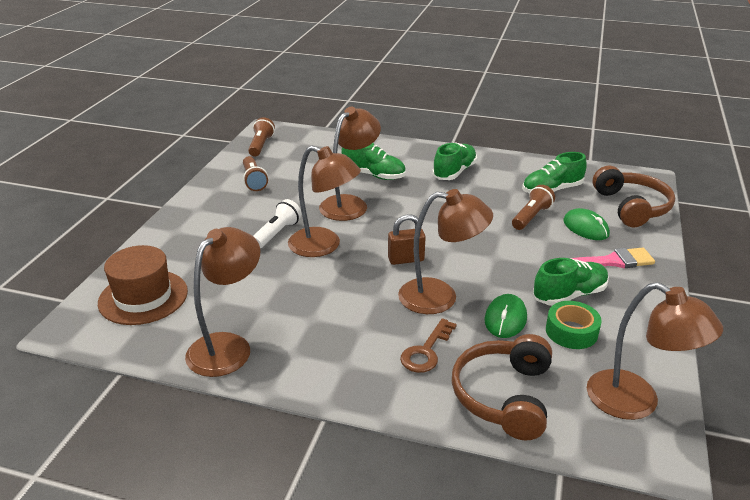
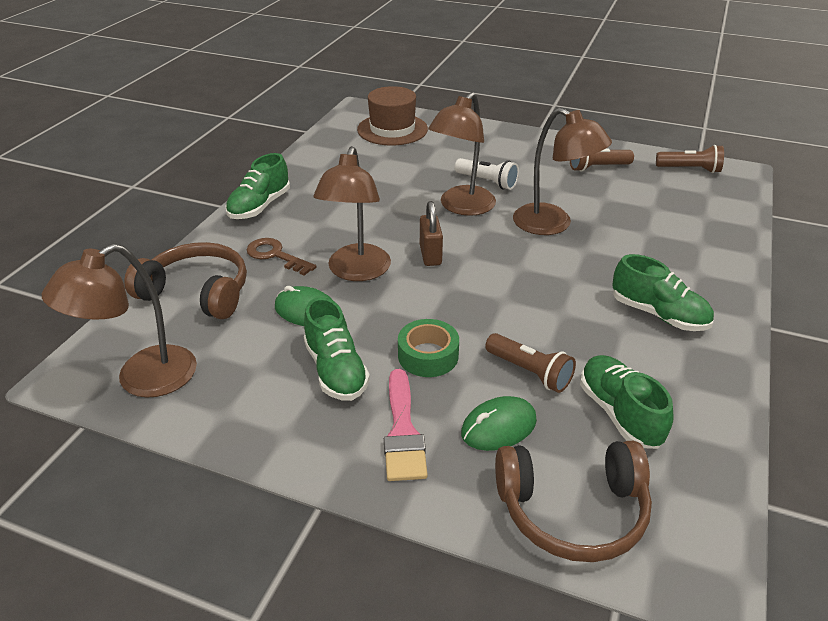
camera: 95 degrees right, 5 degrees up
brown lamp [185,227,260,377] -> none
green shoe [341,143,406,180] -> green shoe moved to [225,153,290,219]
green tape [546,301,602,349] -> green tape moved to [398,319,459,377]

